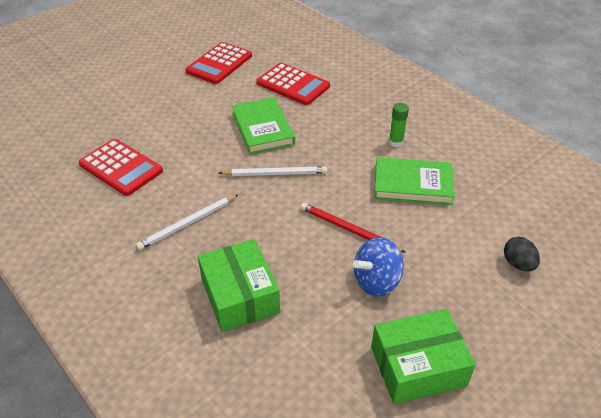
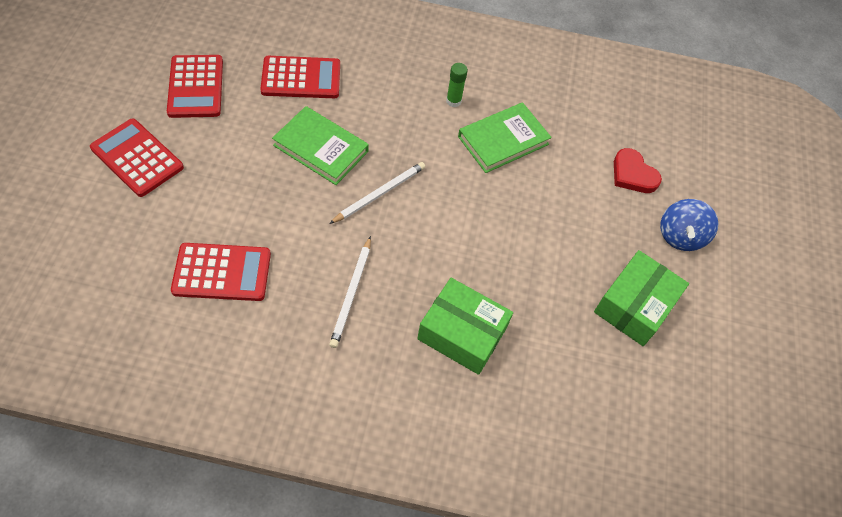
camera: 45 degrees left, 15 degrees up
red pencil [300,203,406,253] -> none
blue spinning top [353,237,404,296] -> blue spinning top moved to [660,199,718,251]
black egg [504,237,540,271] -> red heart [614,148,662,193]
none -> red calculator [90,119,184,197]

